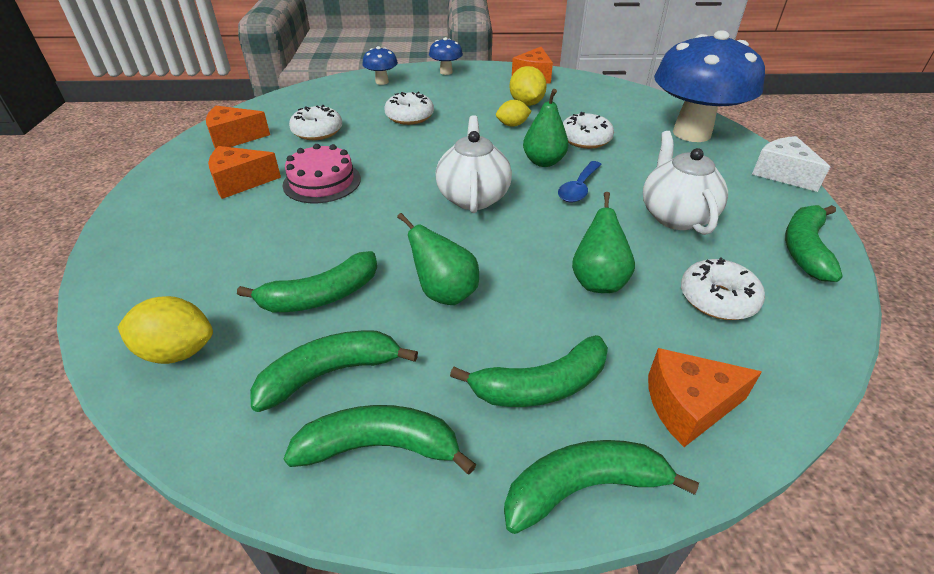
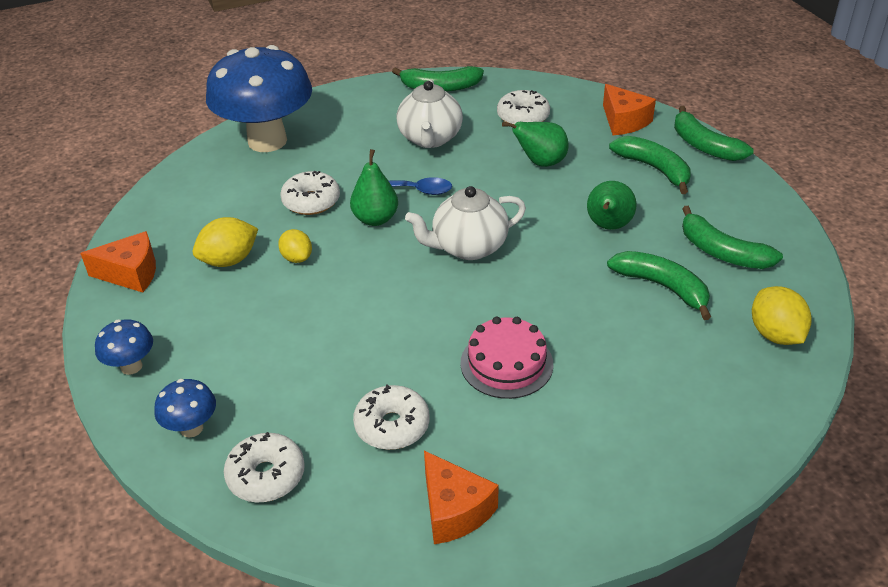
camera: 110 degrees left, 0 degrees up
orange cheese [208,146,281,199] -> none
green banana [284,405,476,475] -> none
white donut [384,92,434,125] -> white donut moved to [224,432,305,502]
white teapot [643,131,728,235] -> white teapot turned 60 degrees counterclockwise [396,80,463,148]
white cheese [752,136,830,192] -> none

